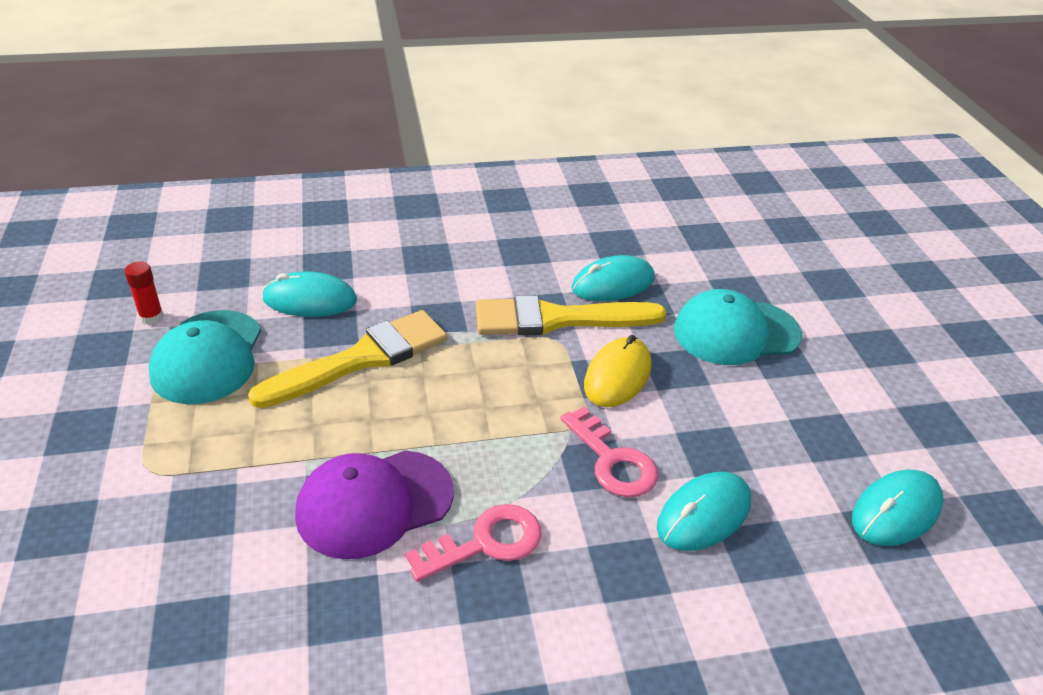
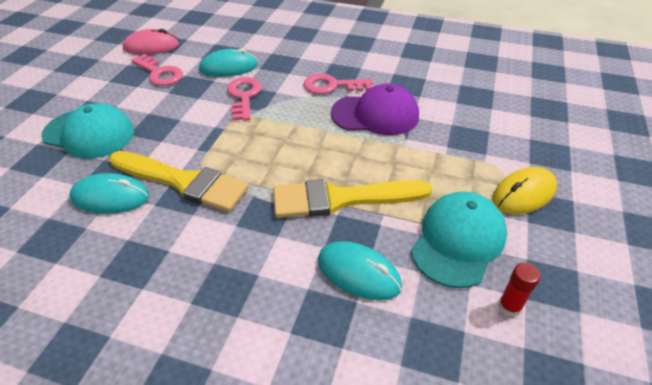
camera: 150 degrees left, 5 degrees up
yellow mouse [584,335,651,407] -> yellow mouse moved to [492,167,557,214]
turquoise mouse [852,470,944,546] -> pink mouse [123,29,179,55]
none -> pink key [131,54,183,86]

